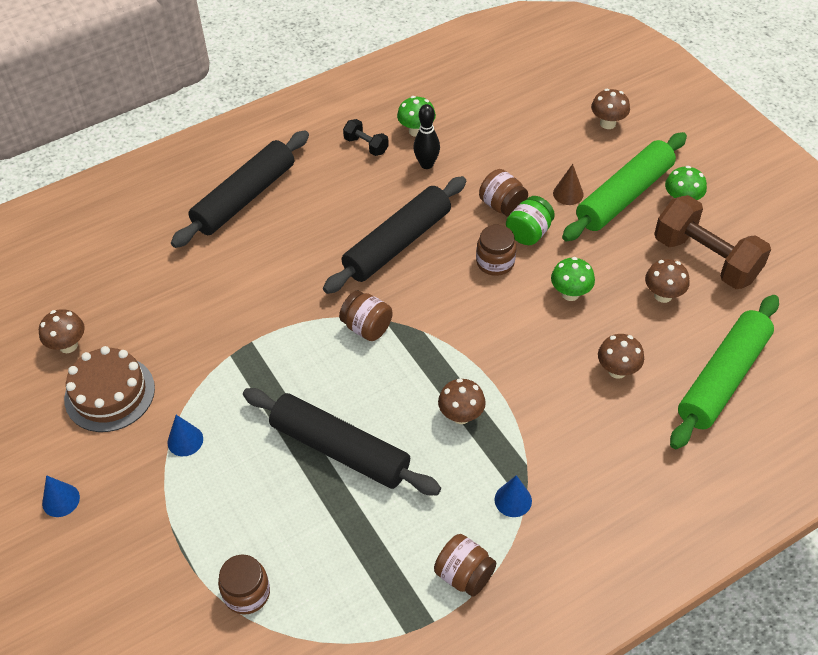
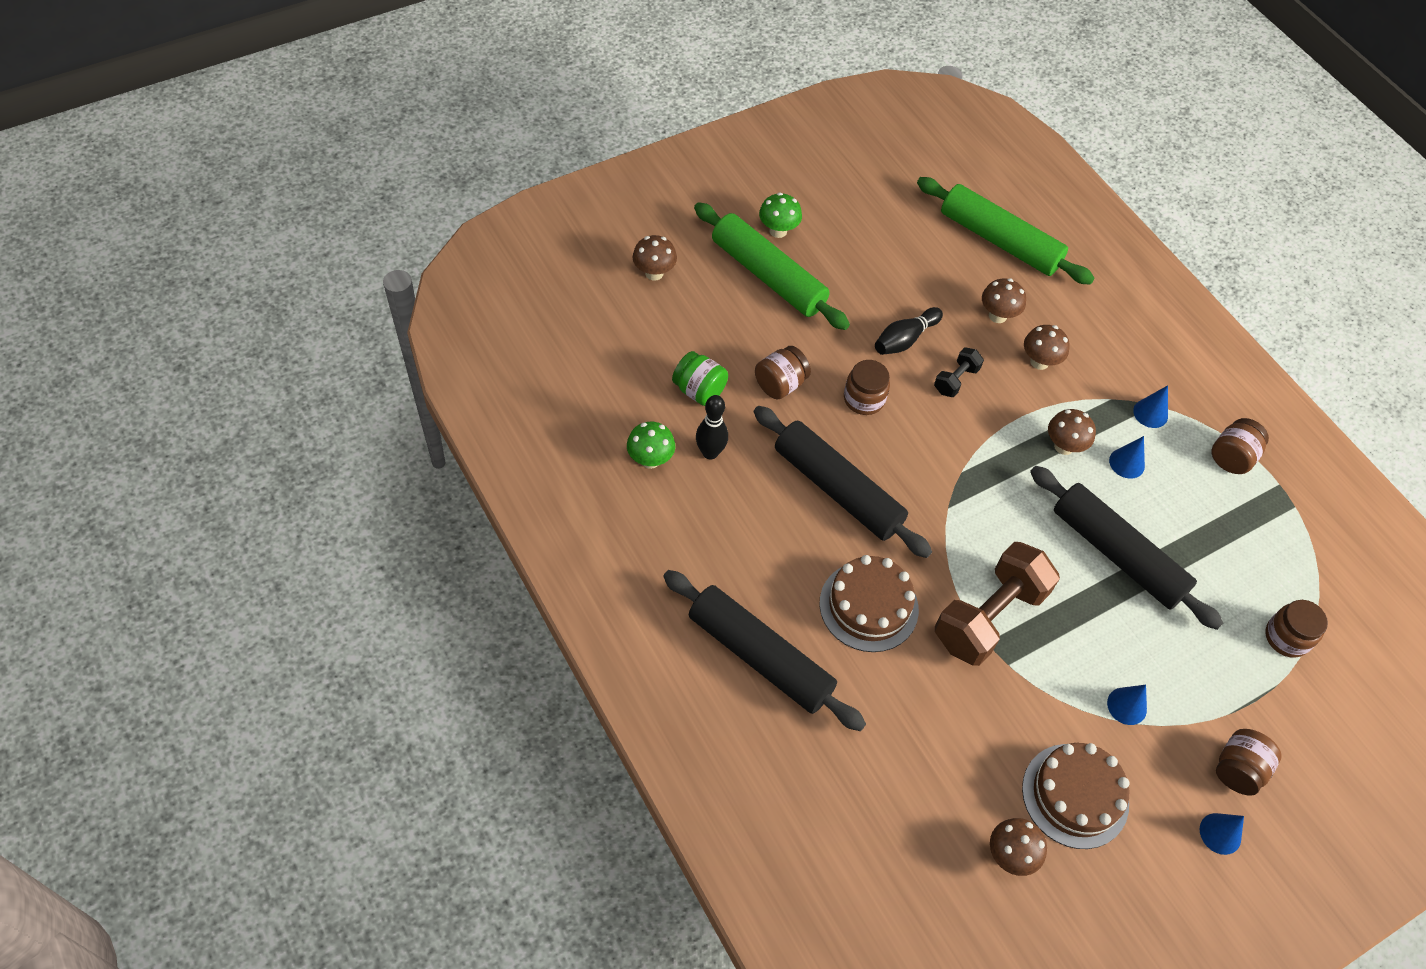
camera: 95 degrees left, 5 degrees up
black rolling pin [243,388,441,495] -> black rolling pin turned 75 degrees counterclockwise [1030,466,1223,630]
brown jar [339,291,393,341] -> brown jar moved to [1216,729,1281,796]
black dumbbell [343,119,389,156] -> black dumbbell moved to [934,347,984,397]
green jar [506,196,555,245] -> green jar moved to [672,351,728,406]
green mushroom [551,257,595,301] -> black bowling pin [875,307,943,355]
brown cone [553,164,584,205] -> none
brown mushroom [645,259,690,303] -> brown mushroom moved to [1024,325,1070,370]
brown dumbbell [654,195,771,289] -> brown dumbbell moved to [935,542,1060,666]
none -> brown cake [820,555,919,652]
none -> blue cone [1109,436,1145,479]

